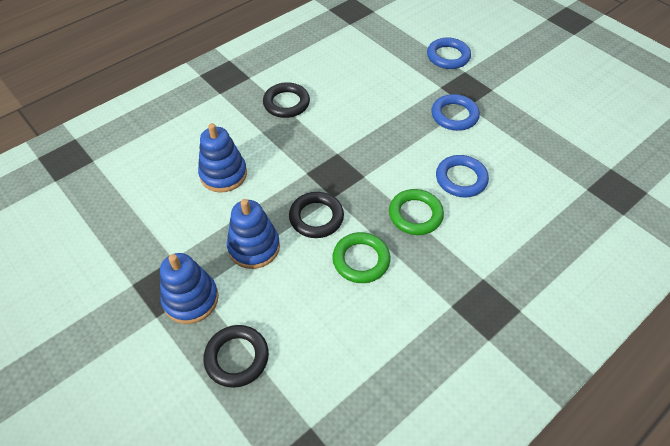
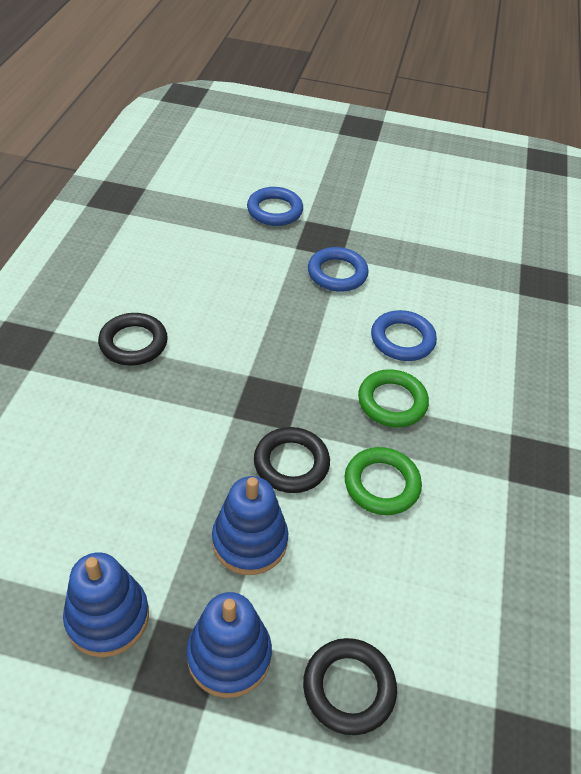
camera: 40 degrees left, 5 degrees down
blue stacking toy [198,123,247,193] -> blue stacking toy moved to [63,552,149,657]

